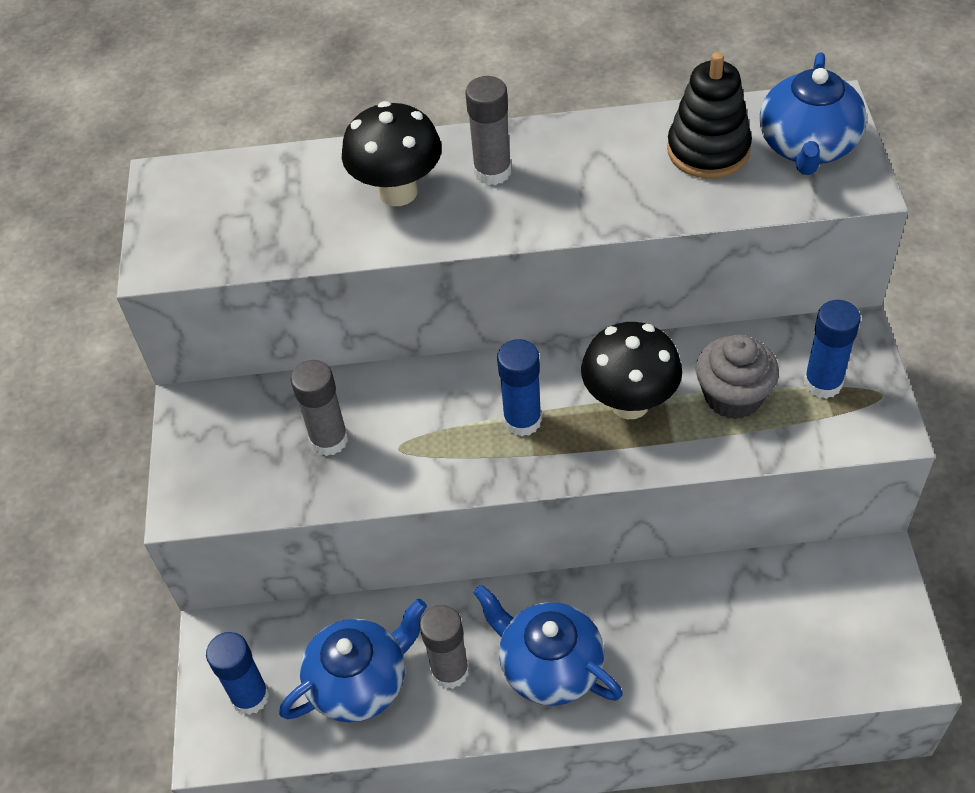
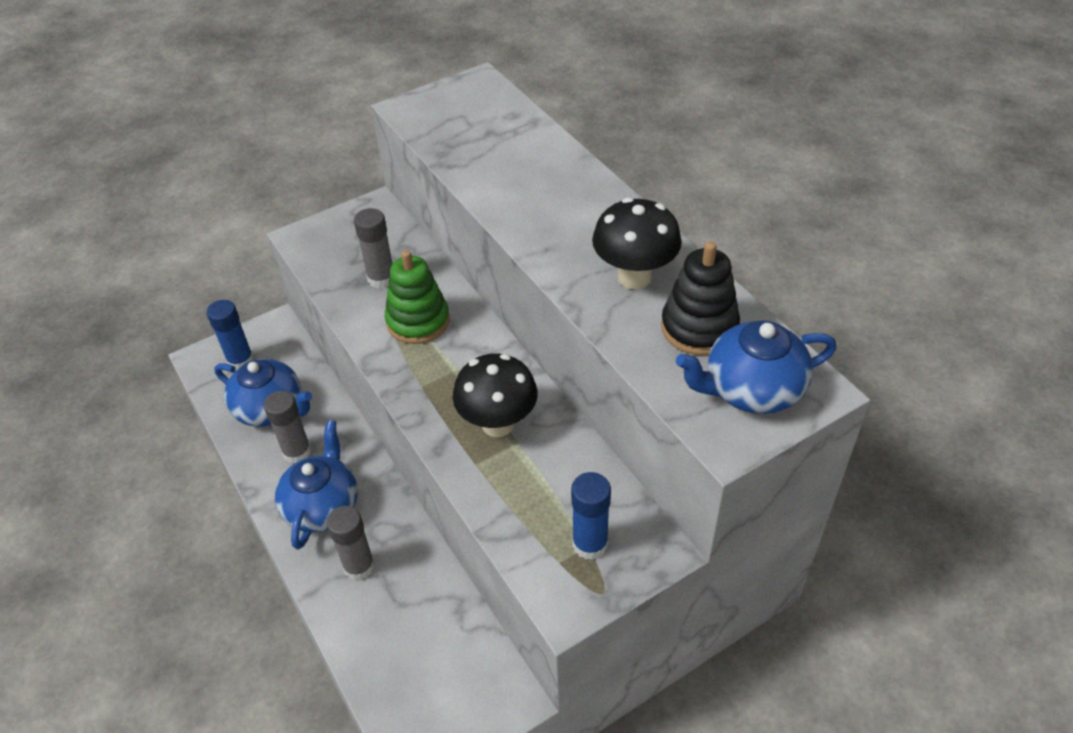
camera: 60 degrees right, 5 degrees down
black mushroom [342,101,442,206] -> black mushroom moved to [592,198,682,289]
grey glue stick [465,76,512,185] -> grey glue stick moved to [327,506,375,581]
blue glue stick [497,339,542,436] -> none
grey cupcake [696,334,779,419] -> none
none -> green stacking toy [385,250,450,344]

